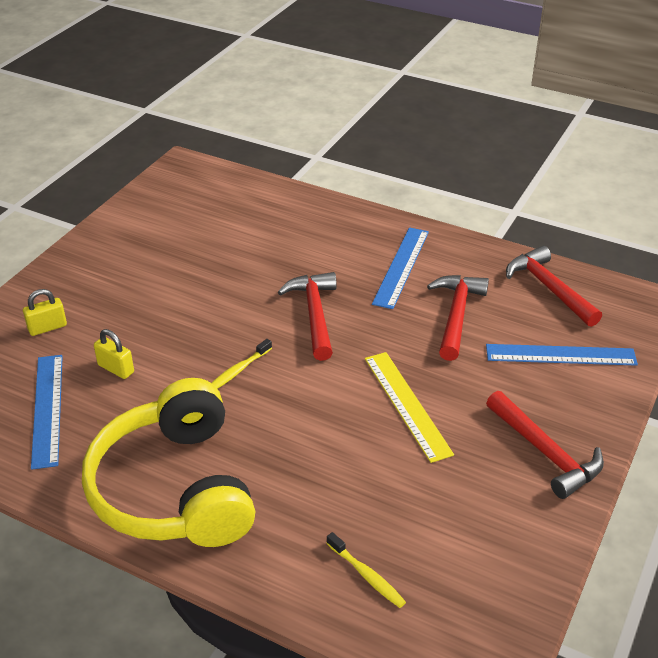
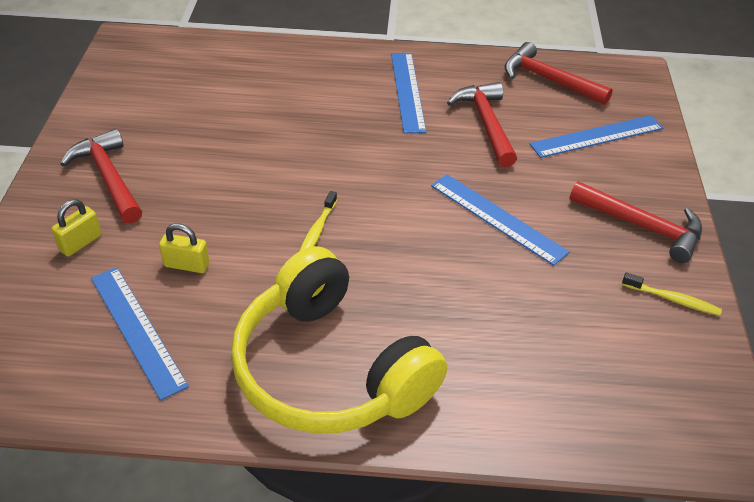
camera: 25 degrees left, 5 degrees up
red hammer [278,272,337,361] -> red hammer moved to [60,129,142,224]
yellow toothbrush [326,532,406,608] -> yellow toothbrush moved to [622,272,722,316]
yellow ruler [365,352,454,463] -> blue ruler [431,174,569,266]

